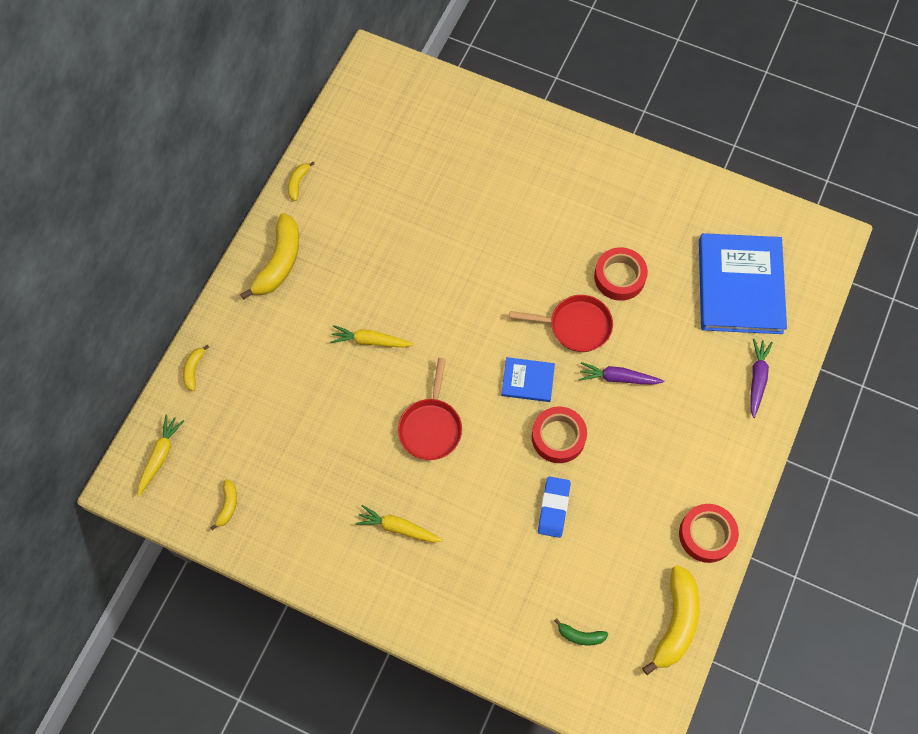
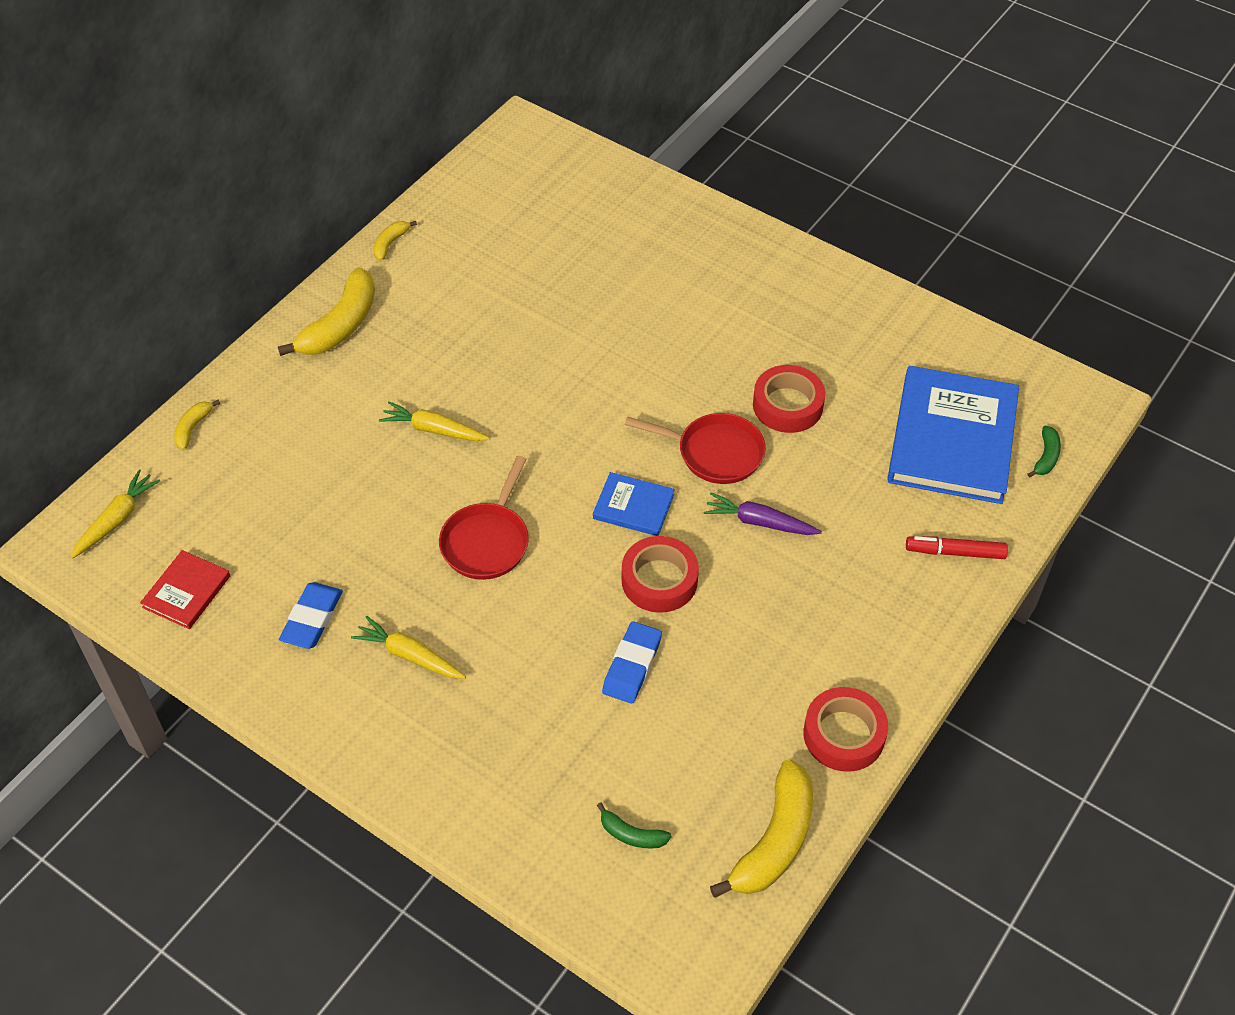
camera: 10 degrees right, 15 degrees down
yellow banana [211,479,237,531] -> red book [140,550,230,629]
purple carrot [750,339,773,418] -> red marker [906,536,1008,559]
none -> blue eraser [279,582,343,649]
none -> green banana [1028,425,1061,478]

